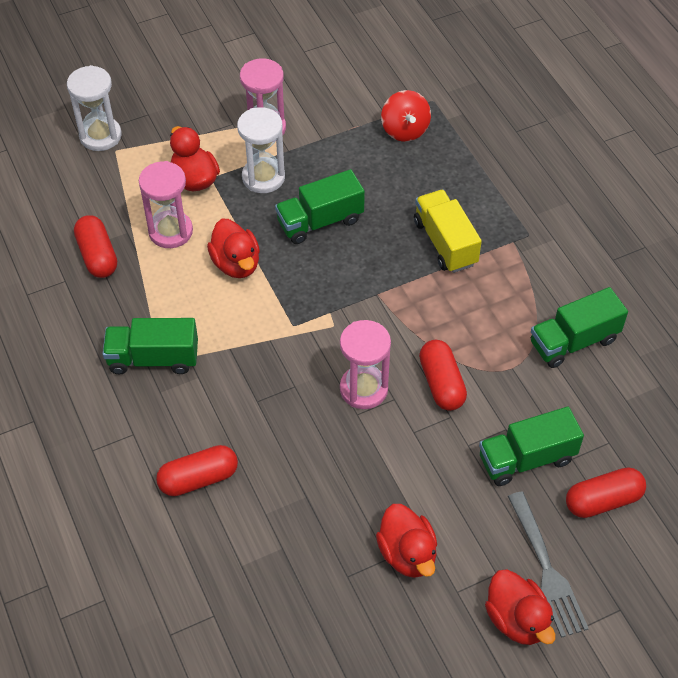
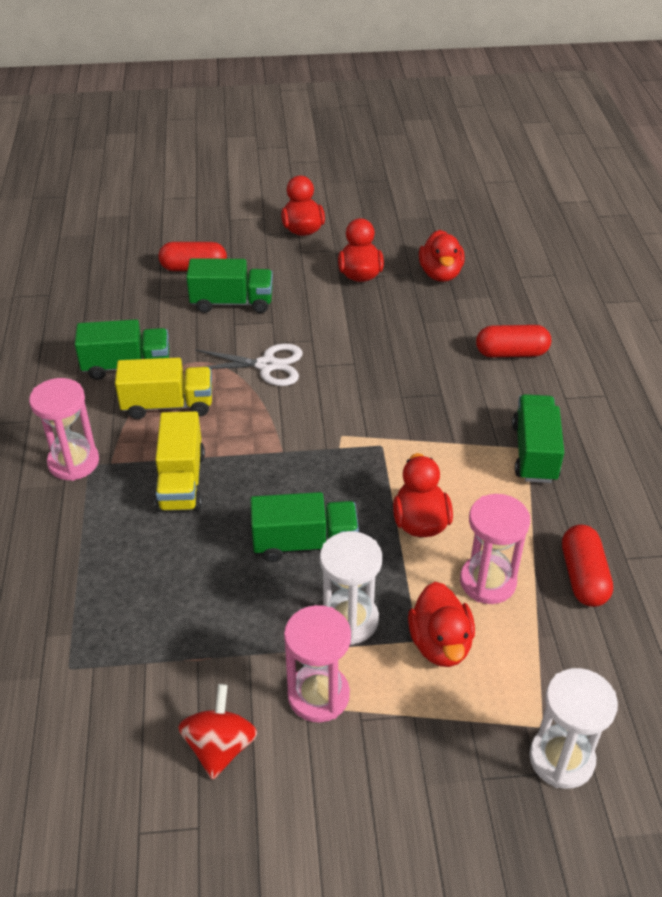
camera: 160 degrees left, 10 degrees down
green truck [103,318,198,375] -> green truck turned 105 degrees counterclockwise [512,394,564,483]
pink hourglass [340,320,391,409] -> pink hourglass moved to [29,378,99,481]
red spinning top [381,90,431,142] -> red spinning top moved to [178,684,257,780]
red capsule [419,340,467,411] -> white scissors [195,344,303,386]
grey fork [508,492,589,638] -> none
none -> yellow truck [115,357,212,419]
none -> red duck [419,230,465,282]

